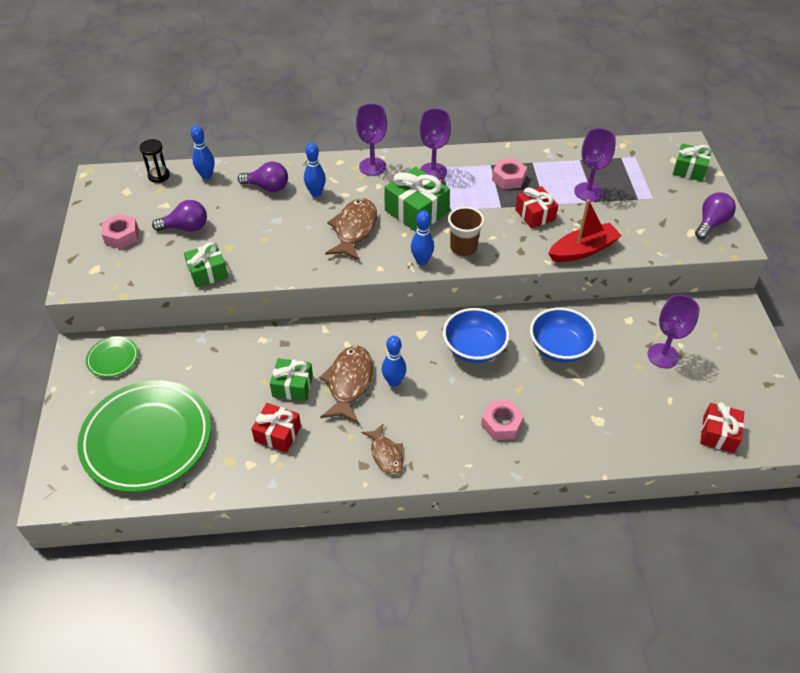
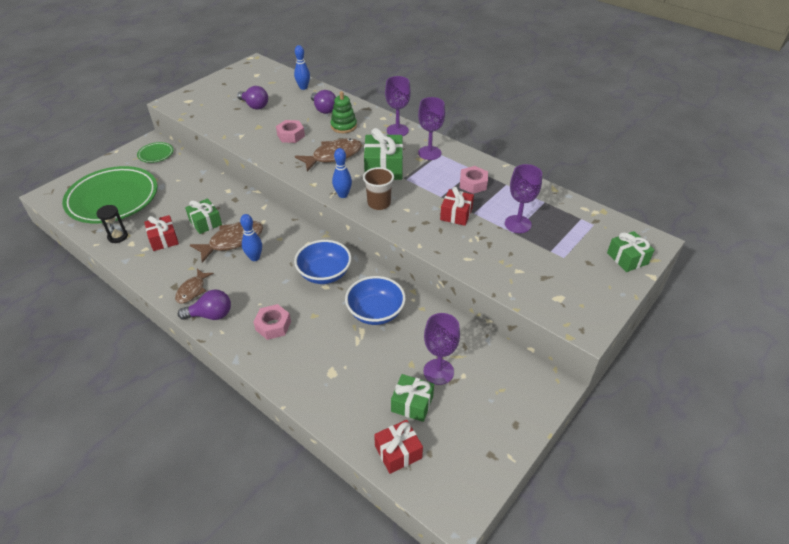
camera: 45 degrees right, 5 degrees down
pink nut [101,214,139,249] -> pink nut moved to [276,120,305,143]
black hourglass [139,139,170,183] -> black hourglass moved to [96,205,128,243]
green gift [184,242,228,288] -> green gift moved to [391,374,434,422]
blue bowling pin [304,143,326,197] -> green stacking toy [330,91,357,133]
red boat [548,199,622,262] -> none
purple light bulb [695,192,736,239] -> purple light bulb moved to [178,289,231,320]

